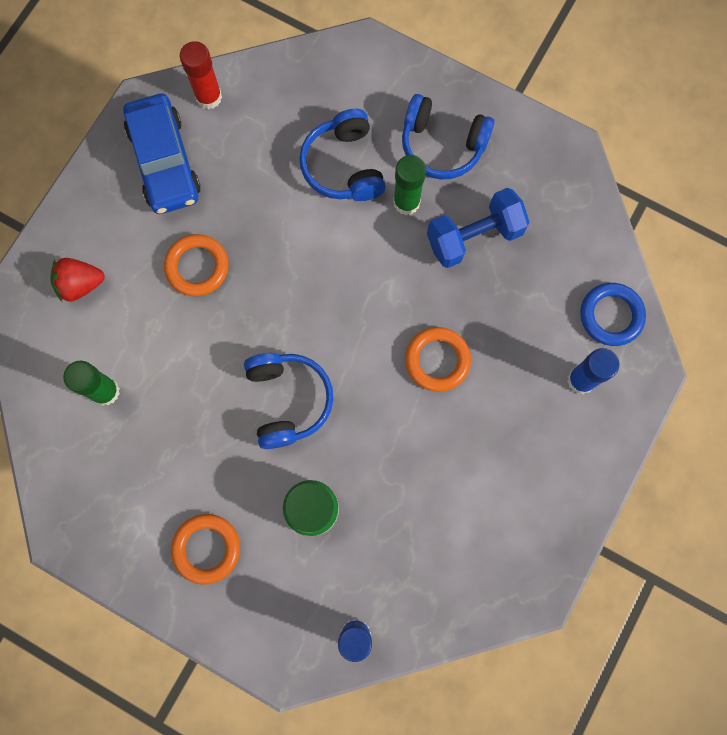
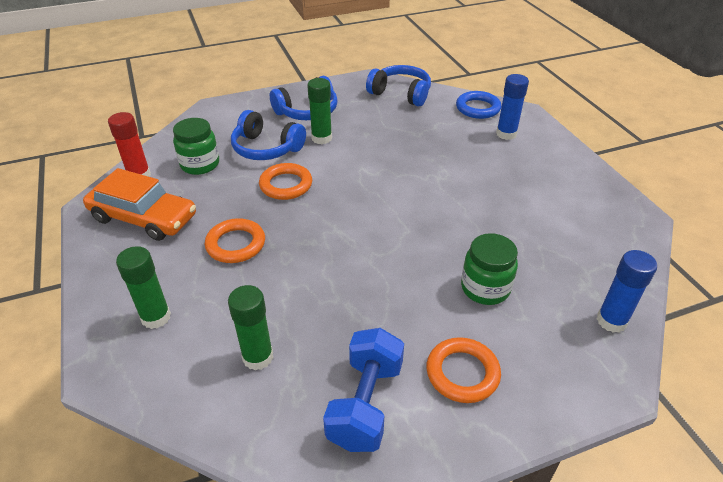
camera: 50 degrees left, 35 degrees down
red strawberry [50,258,105,302] -> green glue stick [116,246,171,329]
blue car [123,94,201,214] -> orange car [83,168,196,241]
blue headphones [244,353,333,449] -> blue headphones moved to [366,65,431,107]
orange ring [405,327,471,392] -> orange ring moved to [259,163,312,200]
blue dumbbell [427,188,530,268] -> blue dumbbell moved to [323,328,404,452]
none -> green jar [173,118,219,175]

